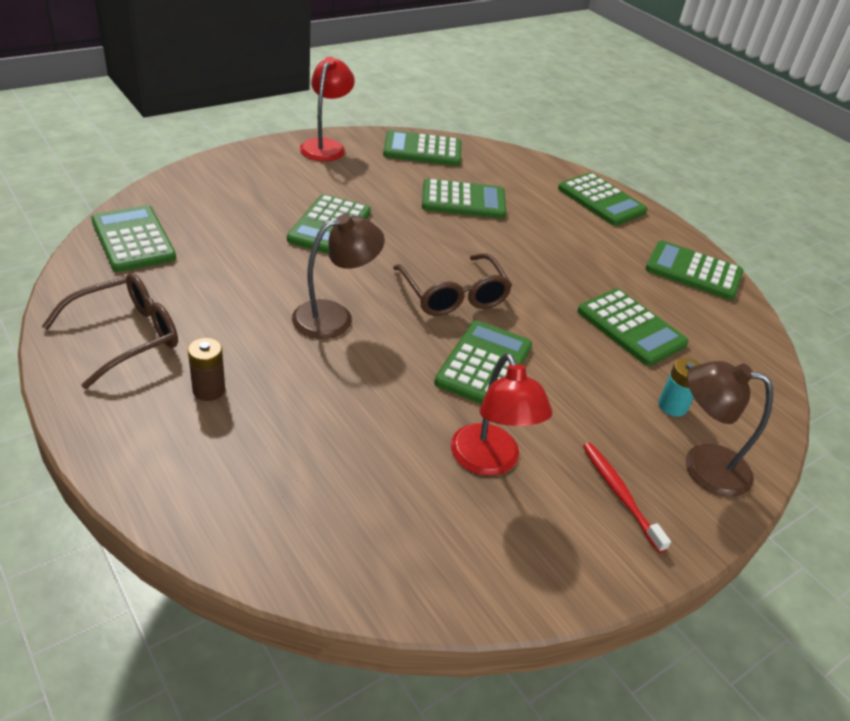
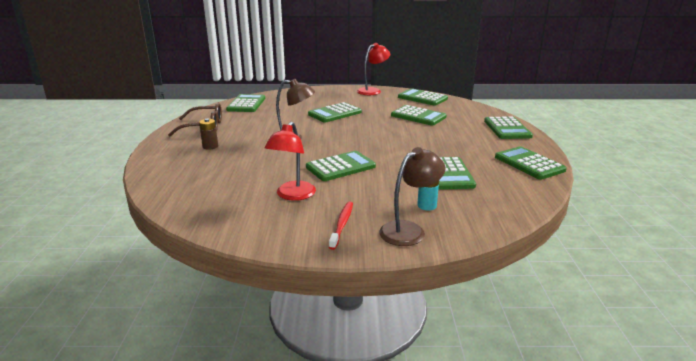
camera: 40 degrees right, 15 degrees down
brown glasses [393,253,512,316] -> none
brown lamp [686,361,773,497] -> brown lamp turned 90 degrees clockwise [379,147,445,246]

